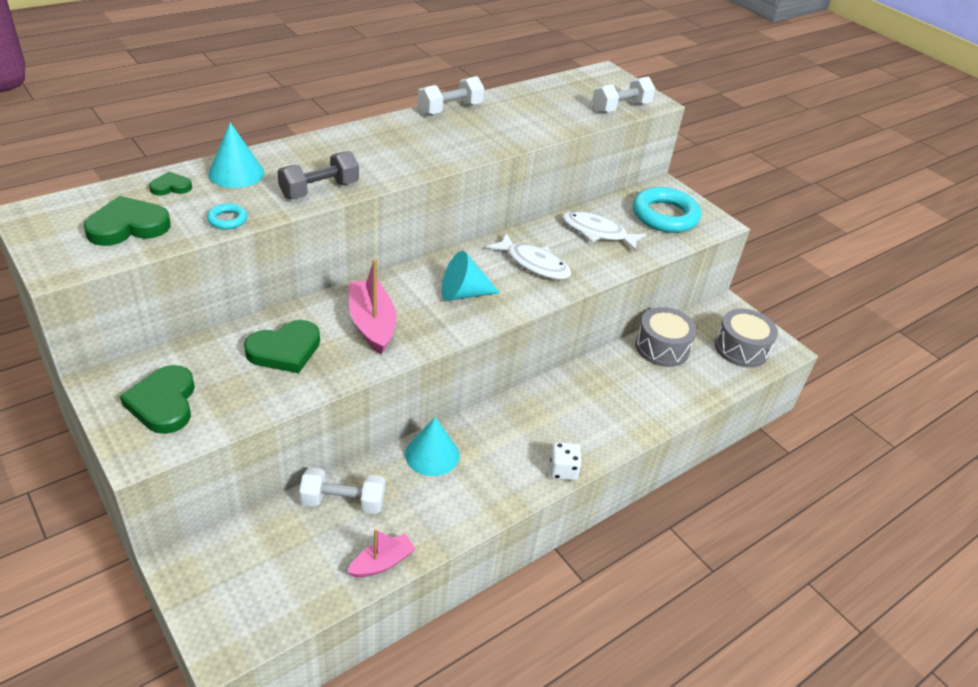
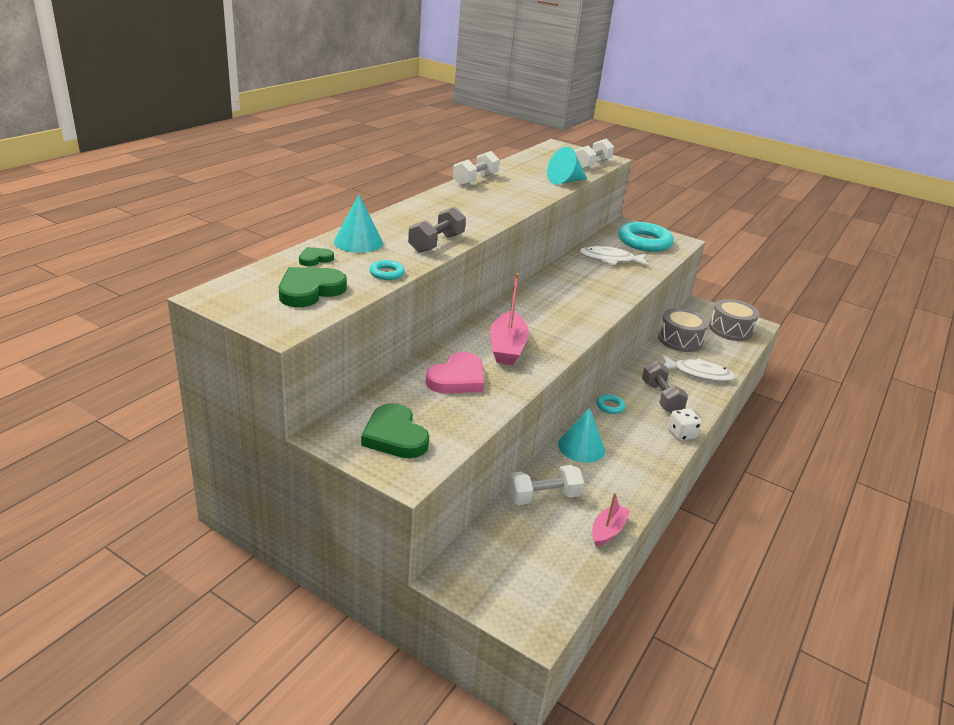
camera: 20 degrees left, 10 degrees down
green heart [244,320,320,373] -> pink heart [426,352,485,394]
pink boat [349,259,396,355] -> pink boat turned 135 degrees counterclockwise [490,273,529,365]
turquoise cone [441,251,500,301] -> turquoise cone moved to [547,147,587,184]
white fish [487,233,572,280] -> white fish moved to [662,355,735,382]
none -> turquoise ring [596,394,626,414]
none -> grey dumbbell [642,361,688,413]

